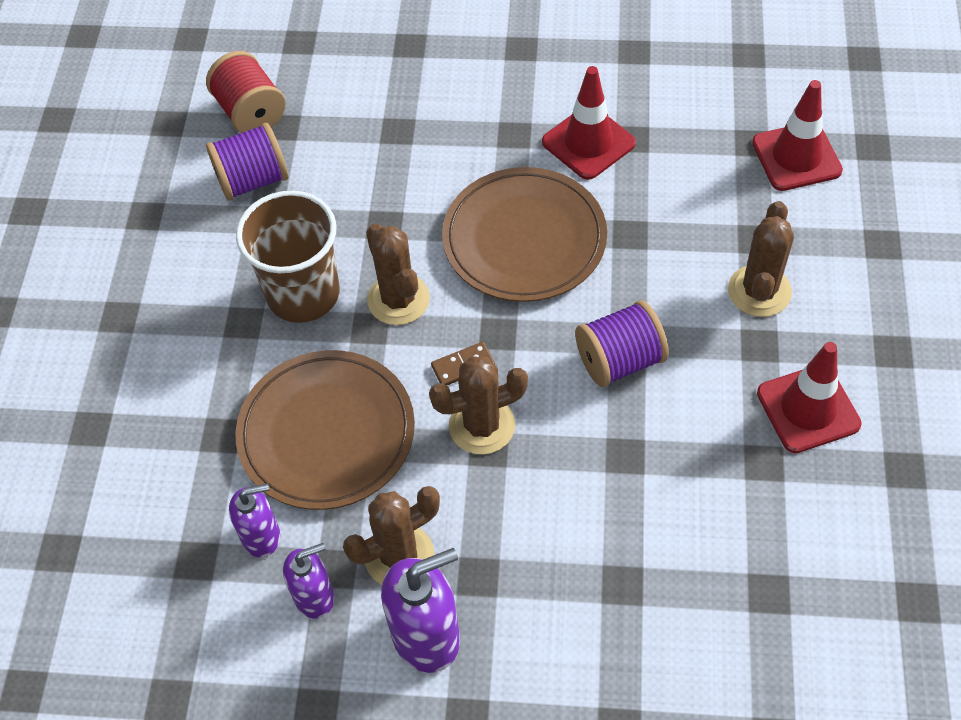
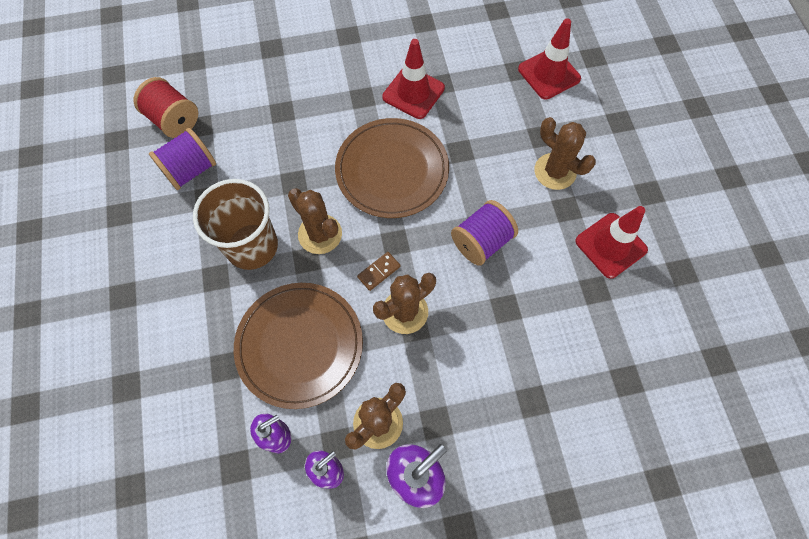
camera: 20 degrees left, 10 degrees up
brown cactus [728,201,794,317] -> brown cactus turned 45 degrees counterclockwise [534,117,596,190]

